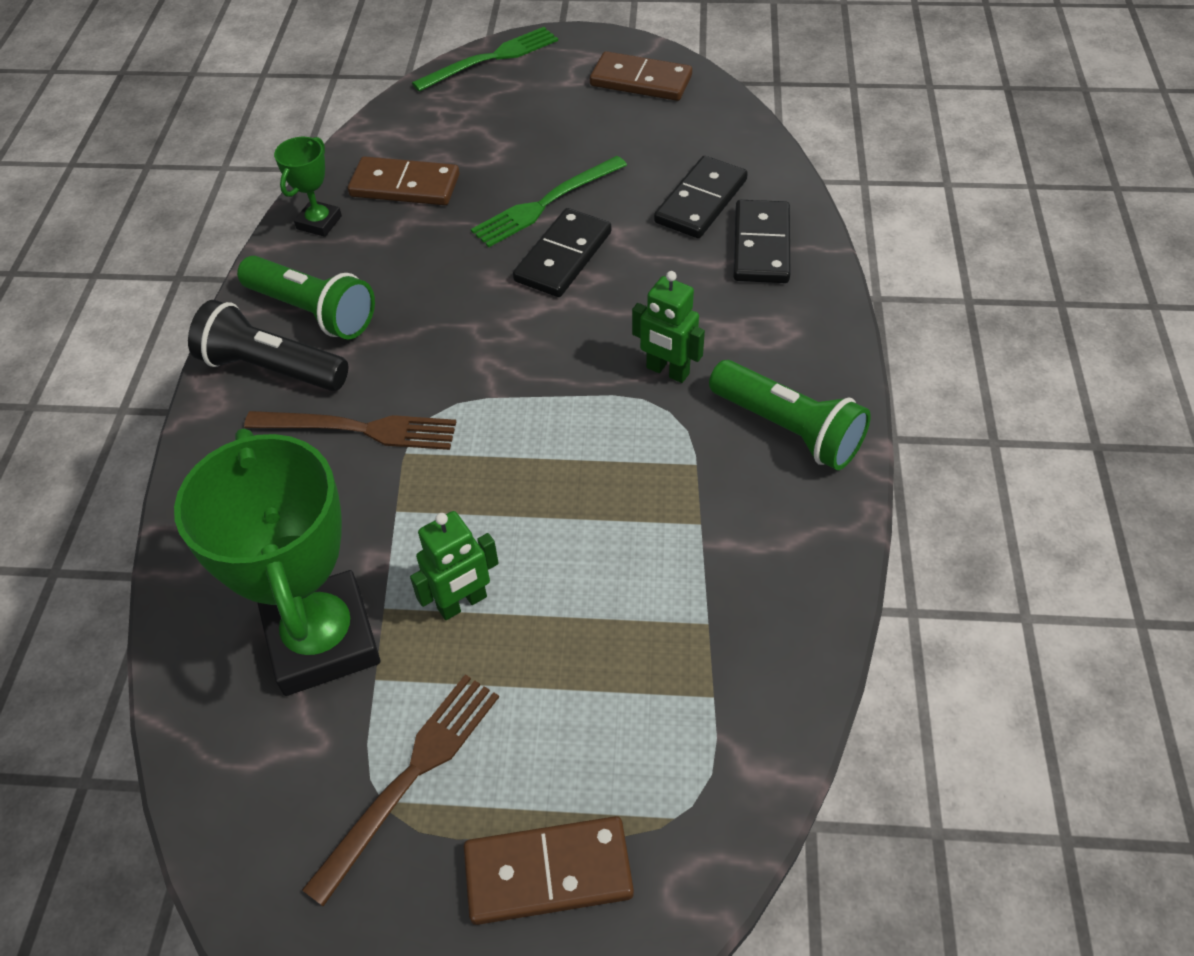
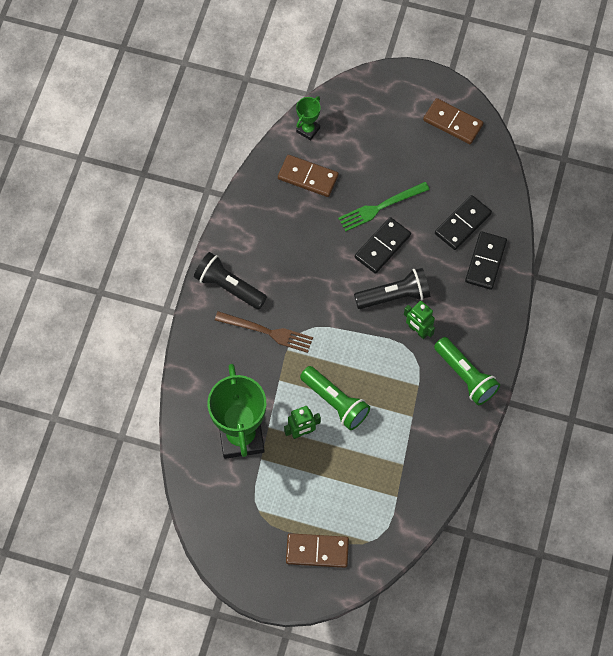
camera: 10 degrees right, 15 degrees up
green flashlight [237,256,375,339] -> green flashlight moved to [300,366,370,430]
green trophy [274,137,342,237] -> green trophy moved to [296,96,320,140]
brown fork [302,674,499,906] -> none
green fork [412,27,558,92] -> none
none -> black flashlight [354,268,430,309]

